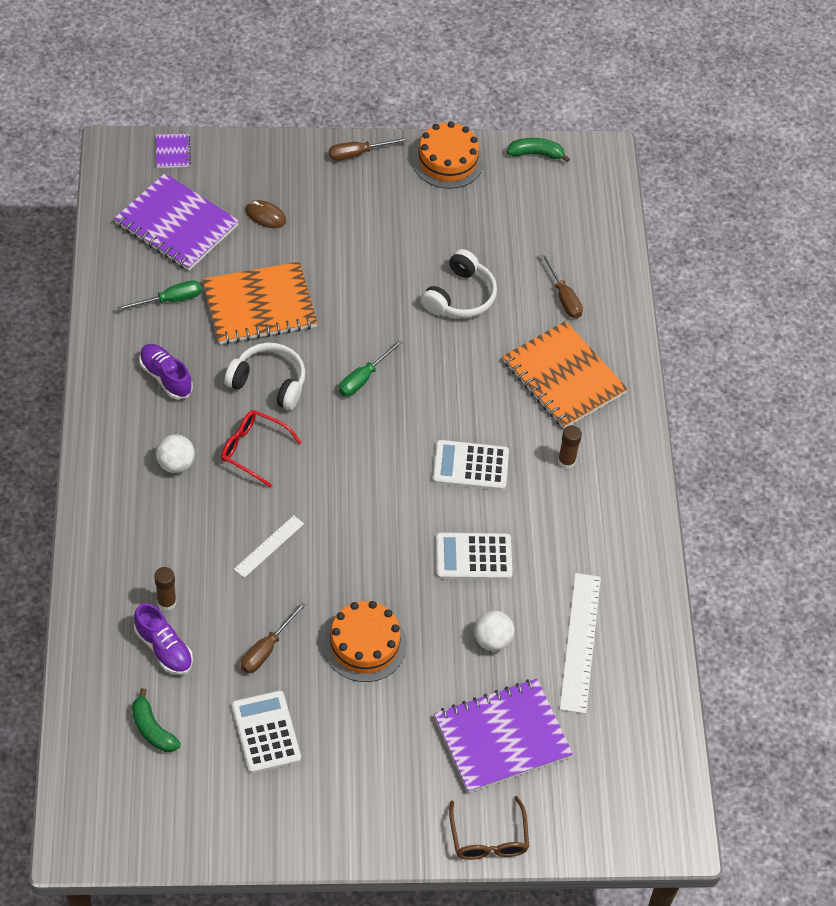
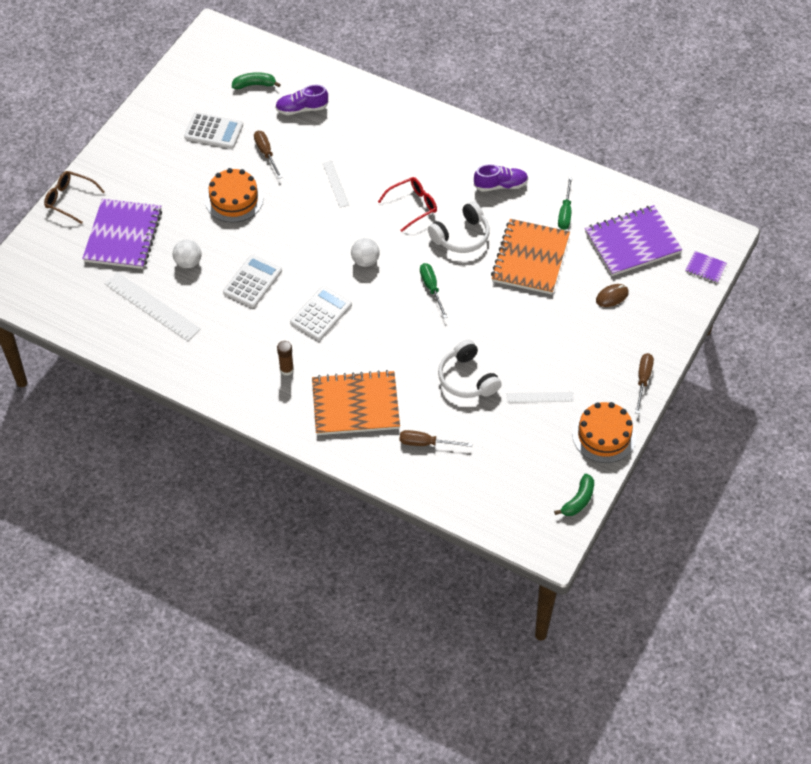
camera: 125 degrees right, 0 degrees up
brown glue stick [154,567,176,611] -> none
white ball [156,435,195,473] -> white ball moved to [351,238,380,267]
none -> white ruler [506,392,574,403]

